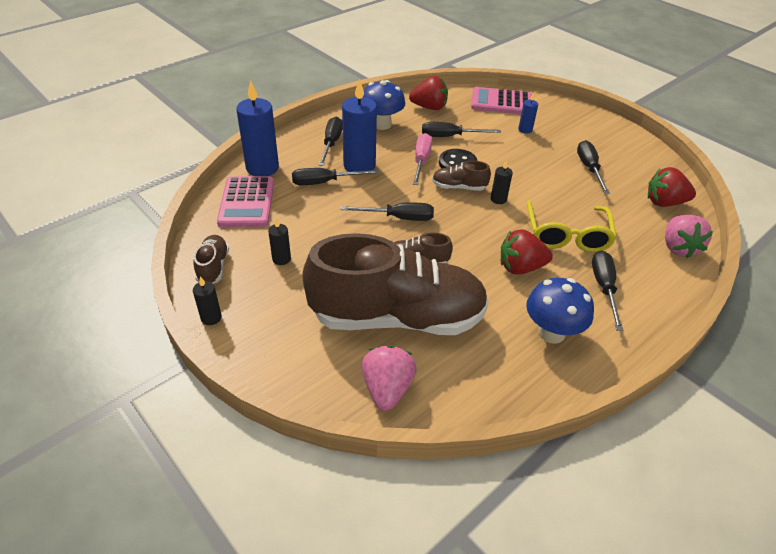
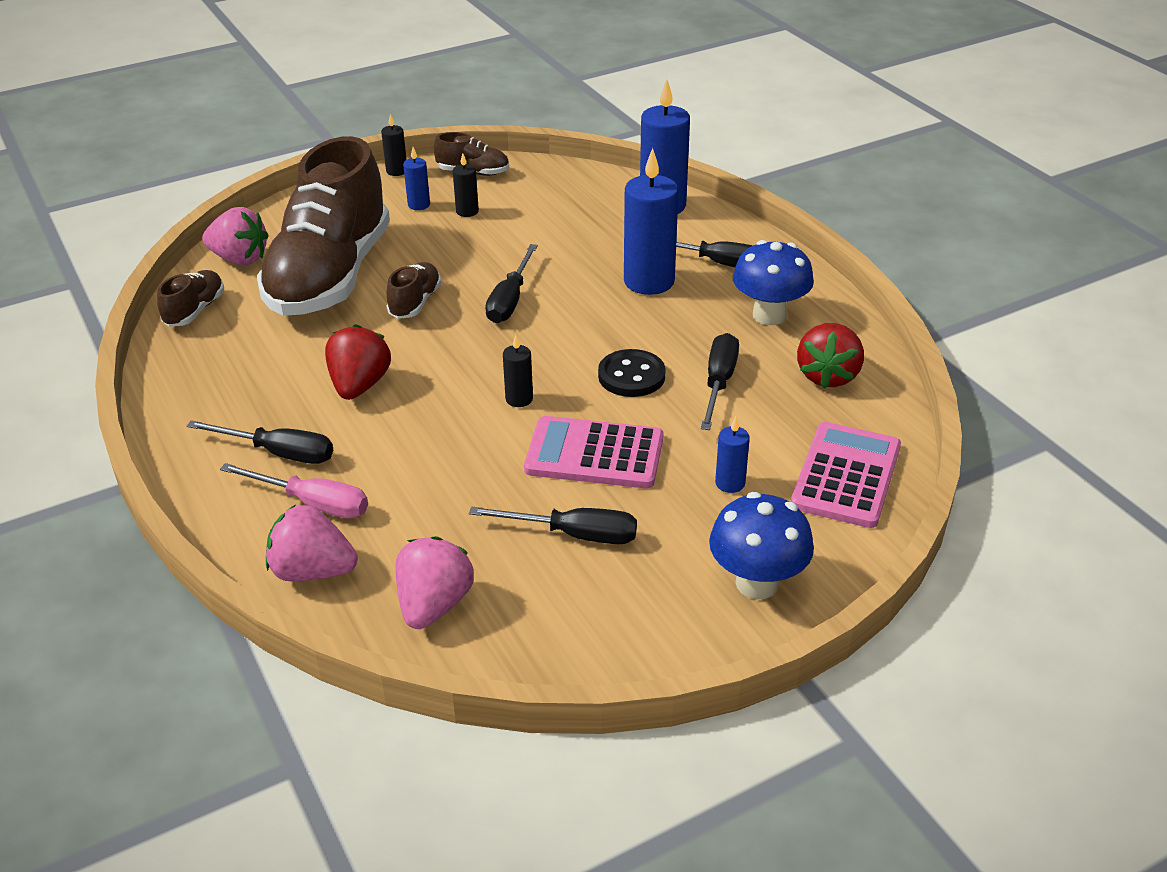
camera: 105 degrees right, 5 degrees down
pink calculator [217,176,274,227] -> pink calculator moved to [524,416,663,488]
black screwdriver [292,168,380,185] -> none
pink screwdriver [413,133,432,185] -> pink screwdriver moved to [220,463,368,518]
brown shoe [432,161,491,191] -> brown shoe moved to [157,270,224,327]
blue mushroom [526,278,594,344] -> blue mushroom moved to [709,492,814,599]
yellow glasses [527,200,617,252] -> none
red strawberry [648,167,696,207] -> pink strawberry [395,536,474,629]
none -> blue candle [403,147,430,210]

